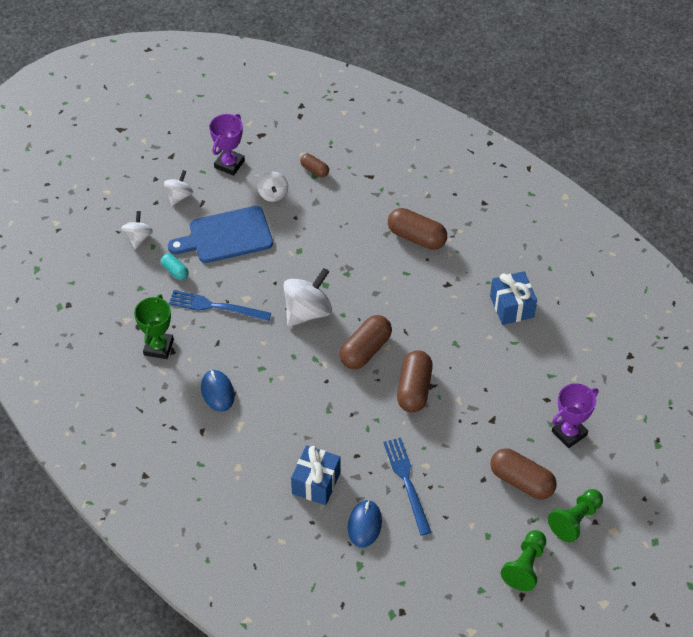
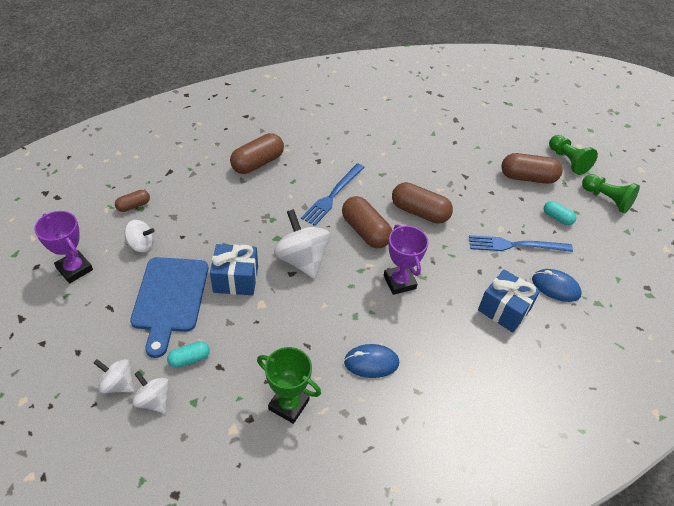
camera: 75 degrees left, 5 degrees down
white spinning top [164,170,193,206] -> white spinning top moved to [132,371,169,413]
blue fork [169,290,271,321] -> blue fork moved to [301,163,365,226]
blue gift [490,271,537,325] -> blue gift moved to [210,244,258,295]
brown capsule [490,448,557,499] -> brown capsule turned 45 degrees clockwise [501,153,563,184]
purple trophy [552,383,599,448] -> purple trophy moved to [384,224,429,295]
none -> turquoise capsule [544,201,576,225]

